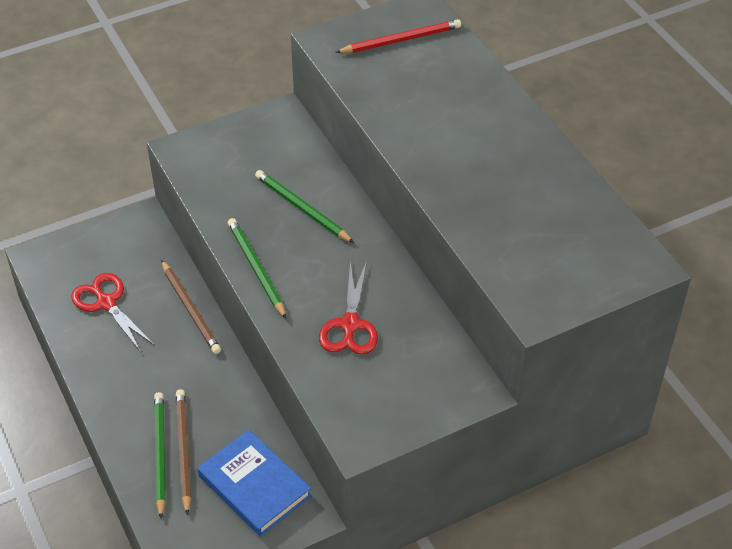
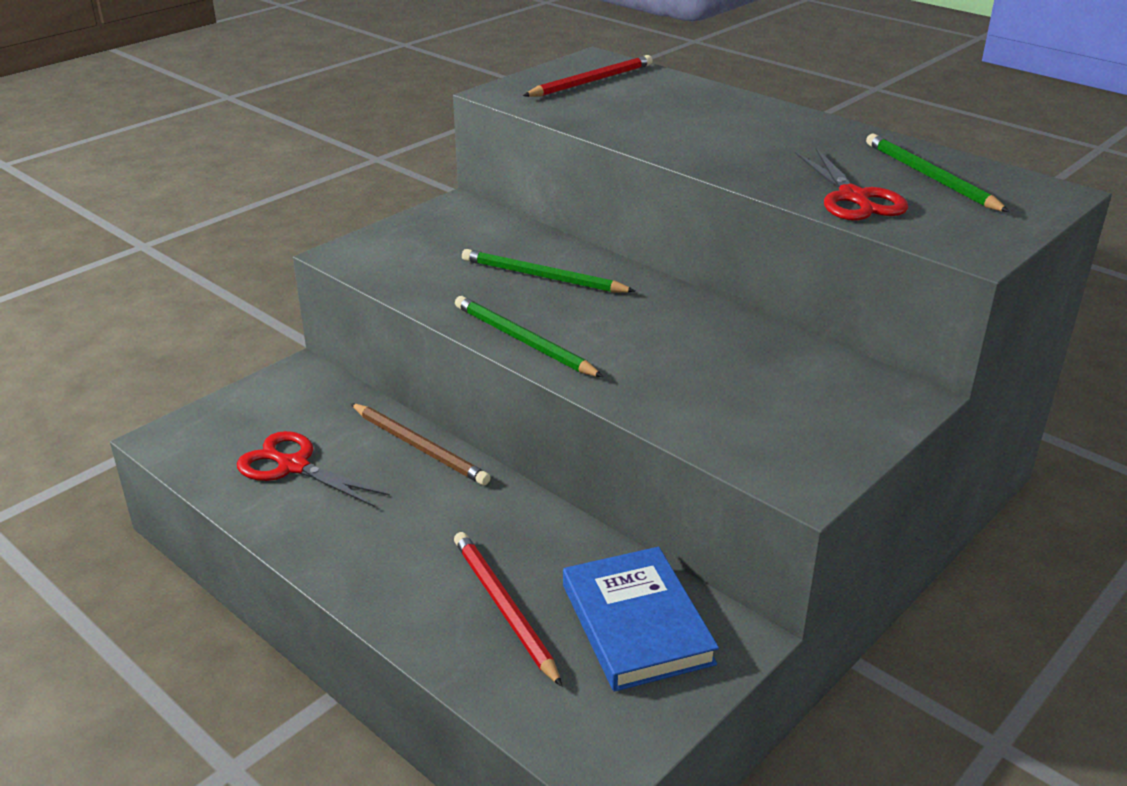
camera: 20 degrees left, 15 degrees down
green pencil [154,392,166,519] -> green pencil moved to [866,134,1009,212]
brown pencil [176,389,191,516] -> red pencil [454,532,562,687]
blue book [197,430,311,537] -> blue book turned 45 degrees clockwise [563,547,719,692]
red scissors [319,261,378,355] -> red scissors moved to [795,148,908,221]

